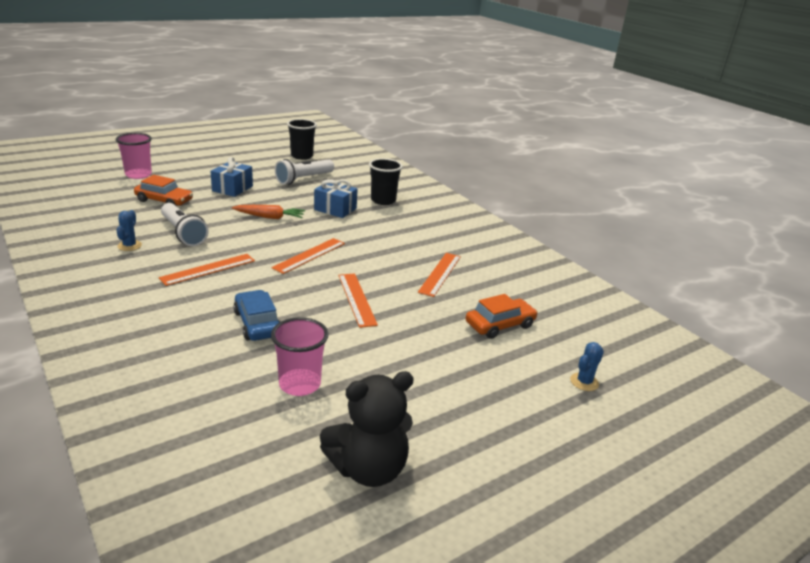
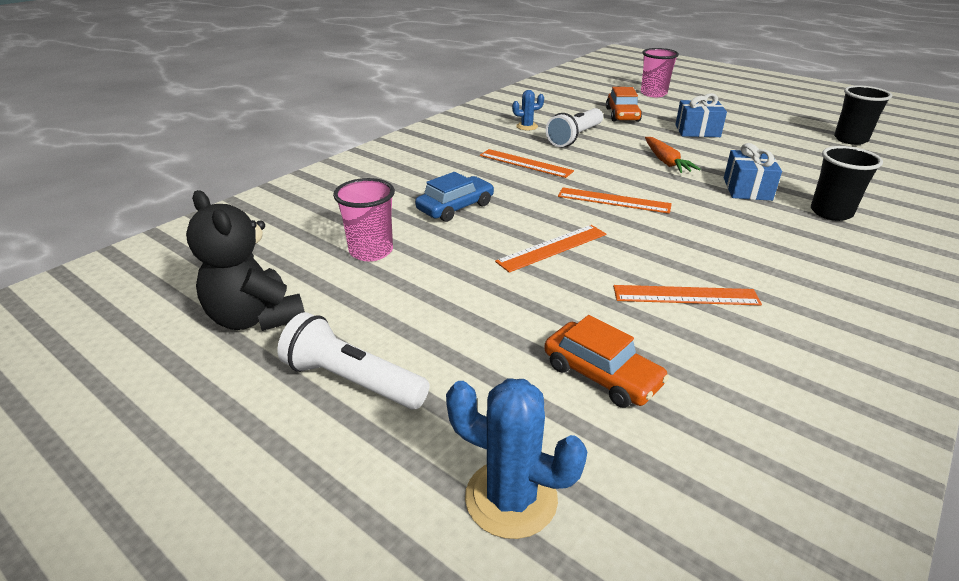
camera: 75 degrees right, 5 degrees up
white flashlight [275,159,334,185] -> white flashlight moved to [277,312,430,409]
blue cactus [570,342,604,391] -> blue cactus [446,378,587,539], size x1.77

